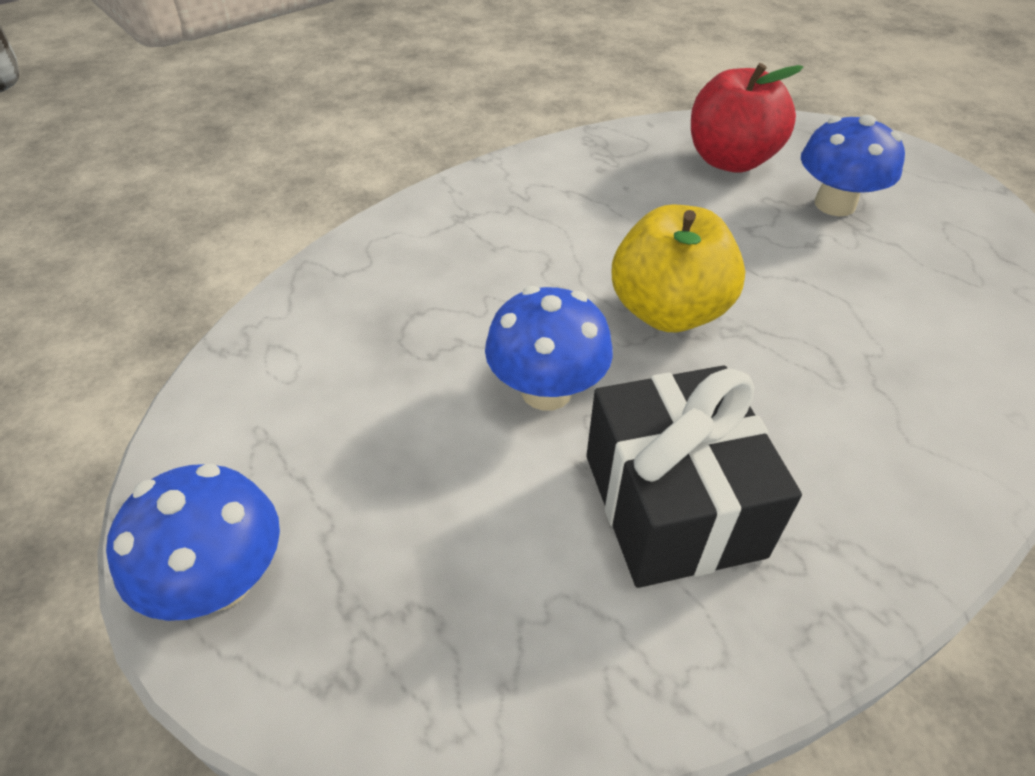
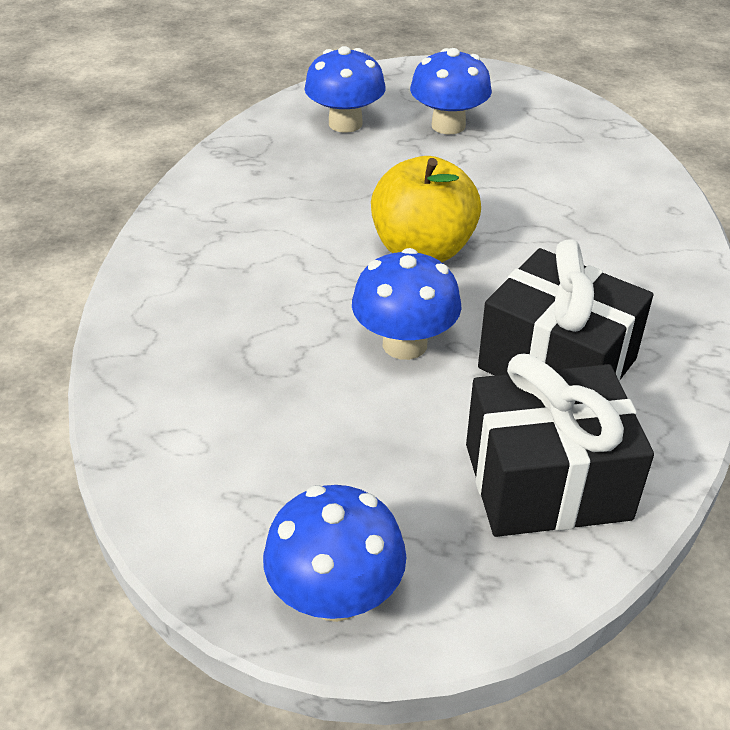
camera: 40 degrees left, 5 degrees down
red apple [691,63,804,173] -> blue mushroom [304,46,386,133]
none -> black gift [466,354,654,537]

